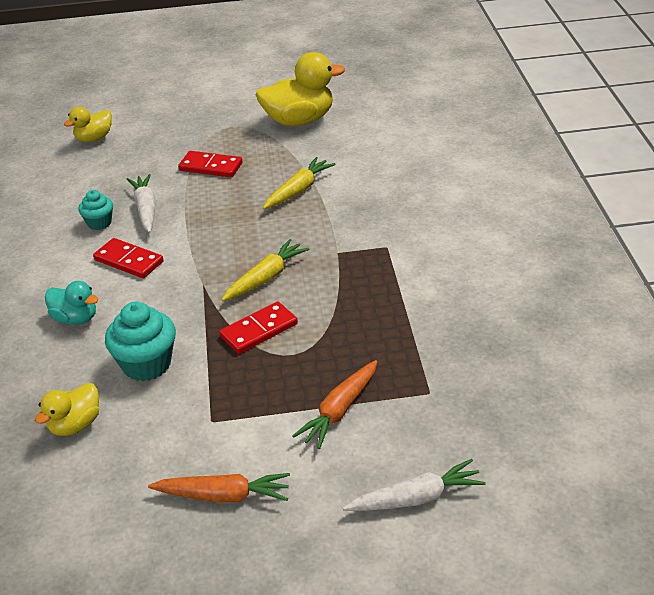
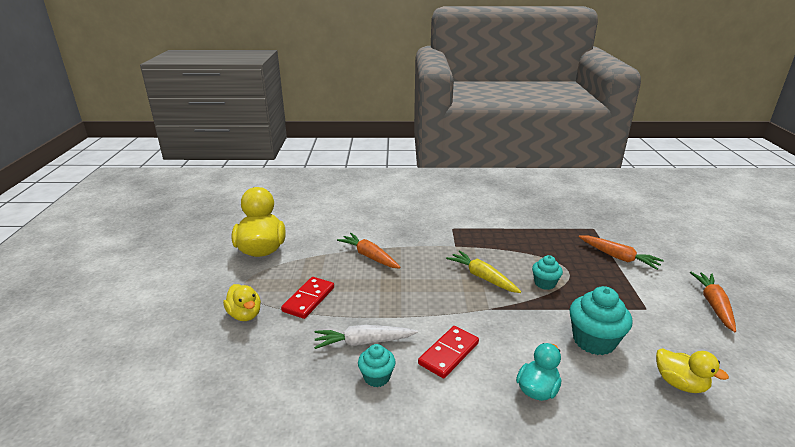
camera: 85 degrees left, 10 degrees down
yellow duck [64,106,112,142] -> yellow duck moved to [223,284,261,321]
red domino [219,301,298,354] -> turquoise cupcake [532,255,563,290]
yellow carrot [263,157,335,209] -> orange carrot [337,233,401,269]
white carrot [343,459,486,511] -> none

